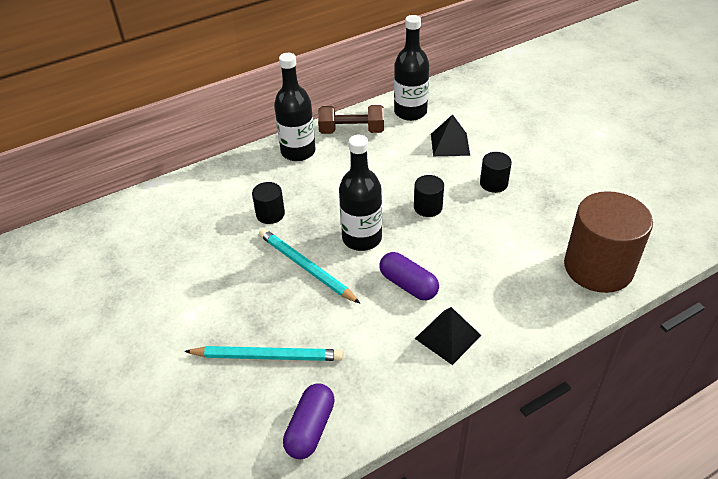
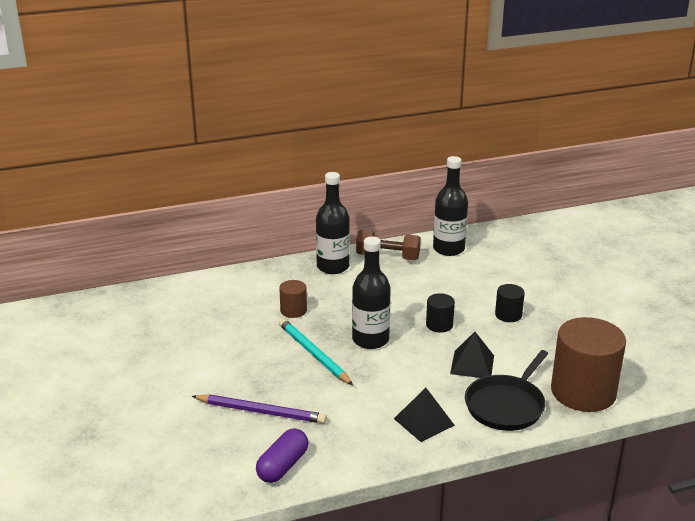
camera: 10 degrees right, 15 degrees down
turquoise pencil [184,346,343,361] -> purple pencil [192,395,327,424]
black cylinder [252,182,285,224] -> brown cylinder [279,280,307,318]
purple capsule [379,252,439,300] -> none
black pyramid [431,114,470,156] -> black pyramid moved to [450,332,494,378]
none -> black pan [465,350,548,431]

